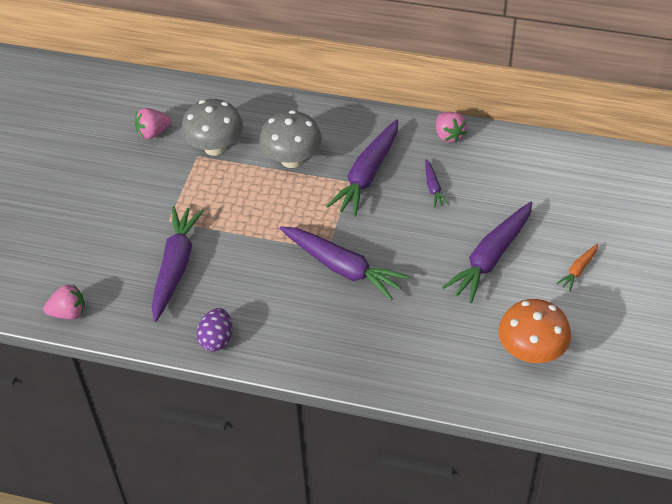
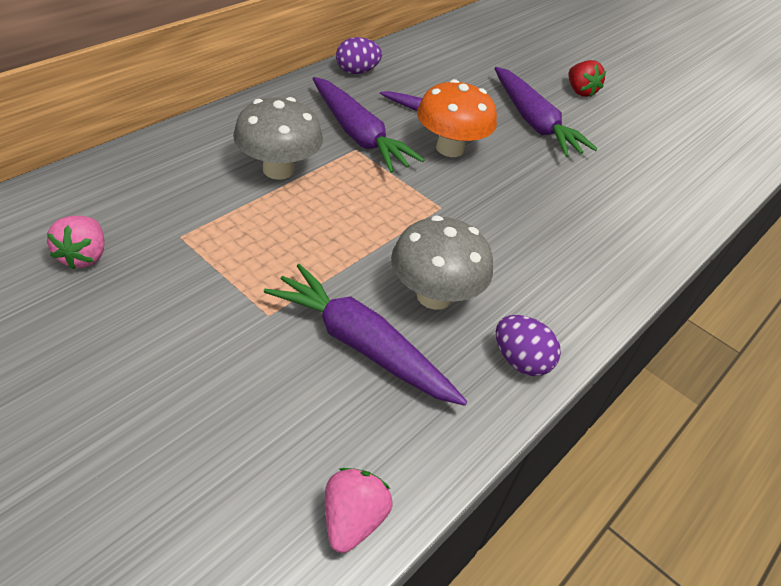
camera: 70 degrees left, 5 degrees down
grey mushroom [181,99,243,156] -> grey mushroom moved to [391,215,493,310]
purple carrot [280,227,409,301] -> none
pink strawberry [436,112,467,143] -> purple egg [336,37,382,74]
orange mushroom [498,299,571,363] -> orange mushroom moved to [417,79,497,157]
orange carrot [556,243,598,291] -> red strawberry [569,60,606,97]

